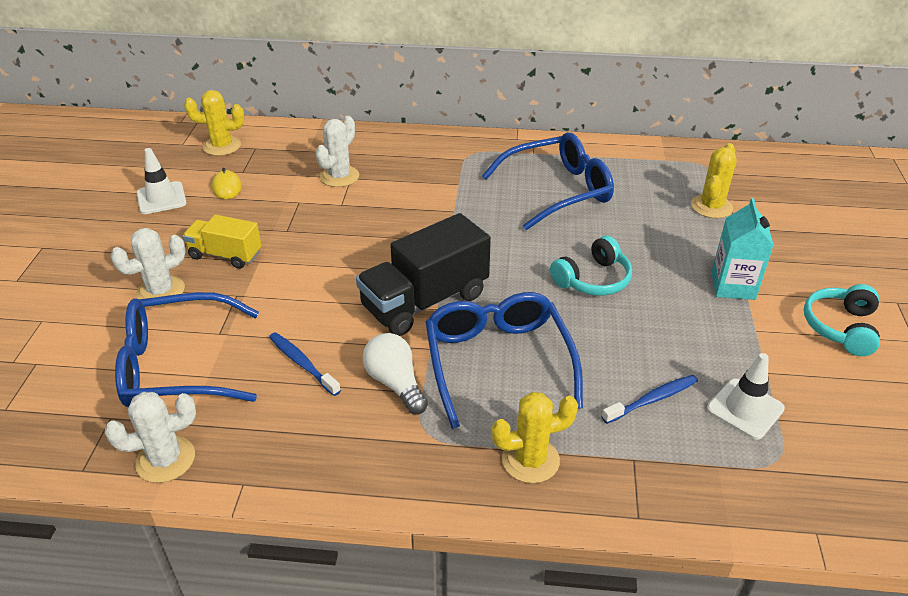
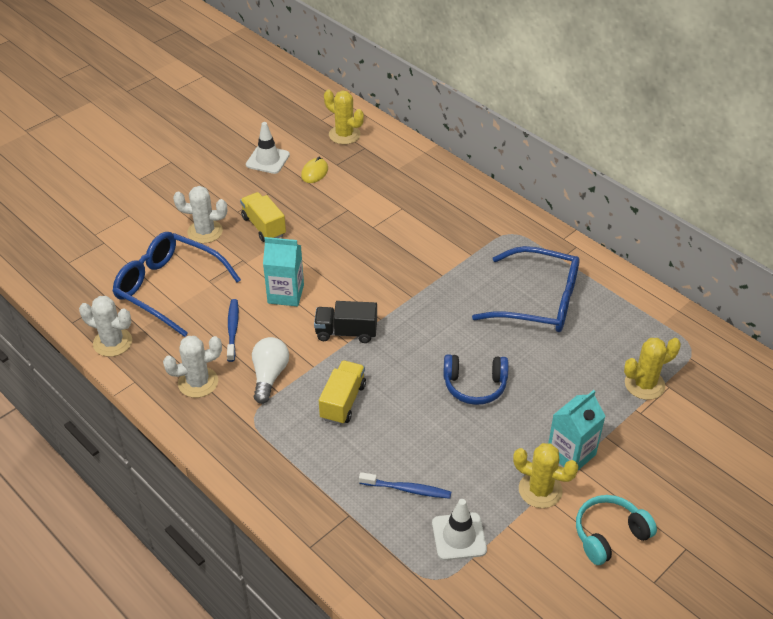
camera: 40 degrees right, 5 degrees up
white cactus [315,116,359,187] -> white cactus moved to [163,336,222,398]
black truck [356,213,491,336] -> black truck [314,301,377,343], size x0.60
blue glasses [425,292,583,429] -> yellow truck [319,360,366,425]
yellow cactus [491,392,578,483] -> yellow cactus moved to [513,443,579,508]
turquoise headphones [550,236,632,296] -> blue headphones [443,354,508,405]
none -> turquoise carton [263,237,304,306]

